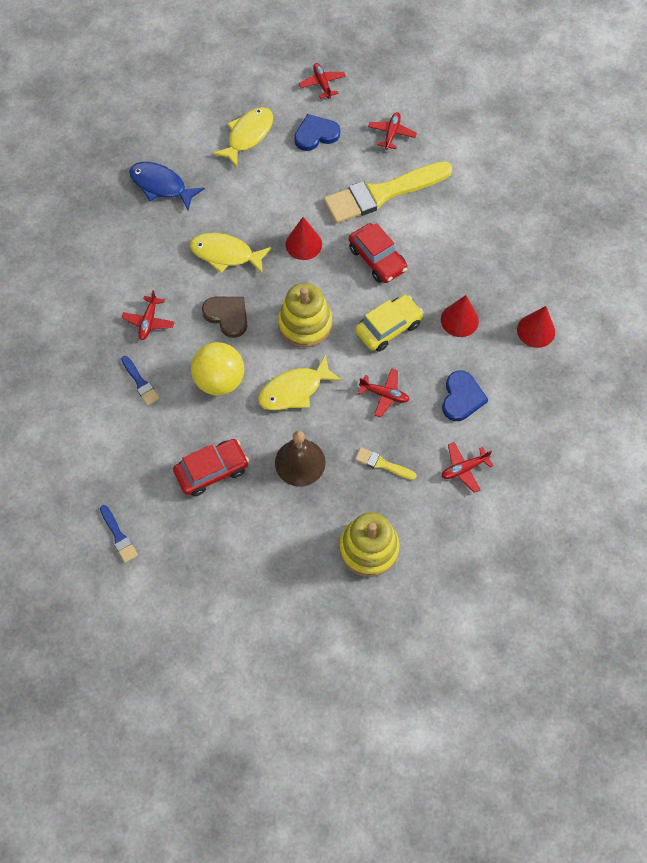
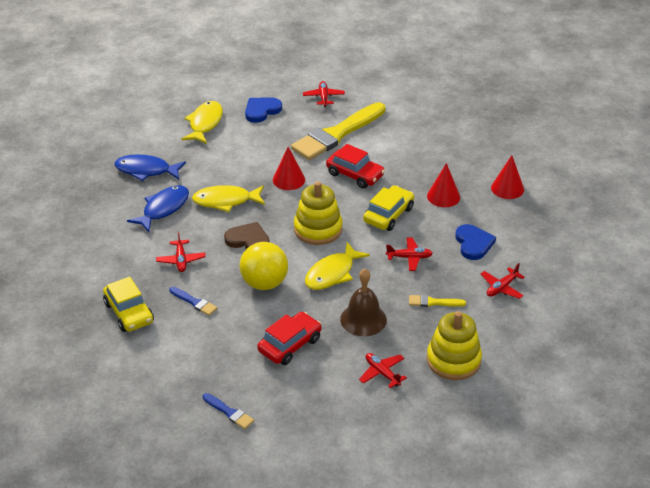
camera: 20 degrees left, 25 degrees down
red plane [299,63,346,99] -> red plane moved to [359,353,407,388]
none -> yellow car [103,277,154,332]
none -> blue fish [127,185,189,232]

